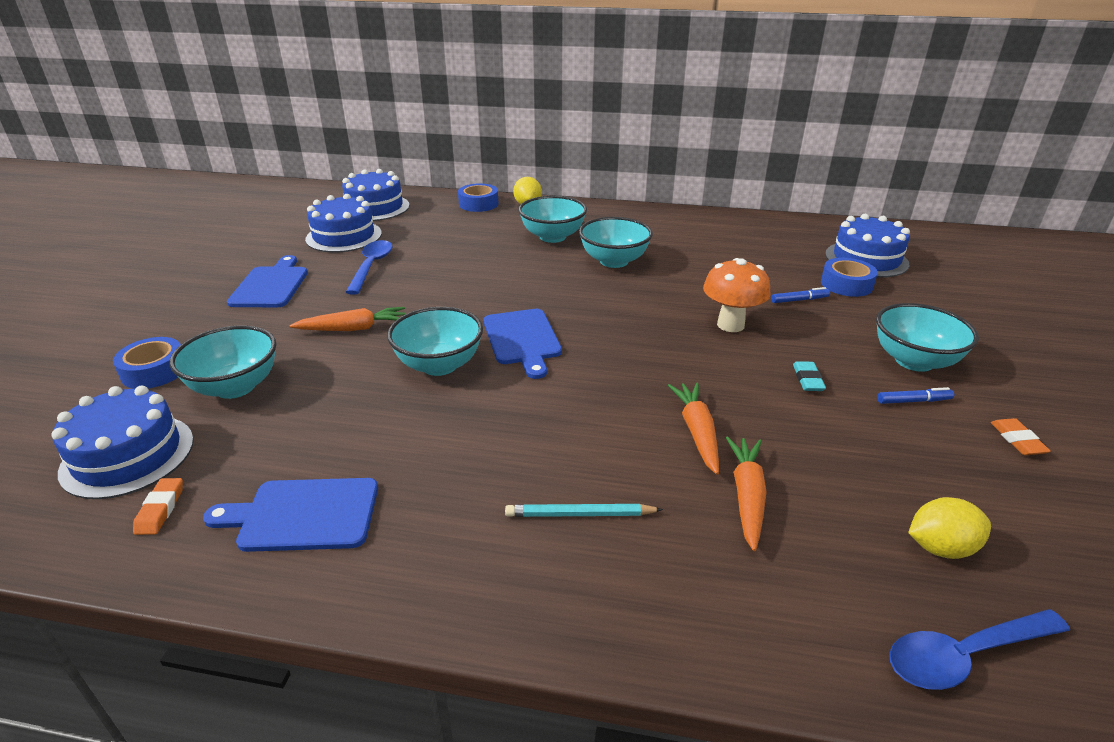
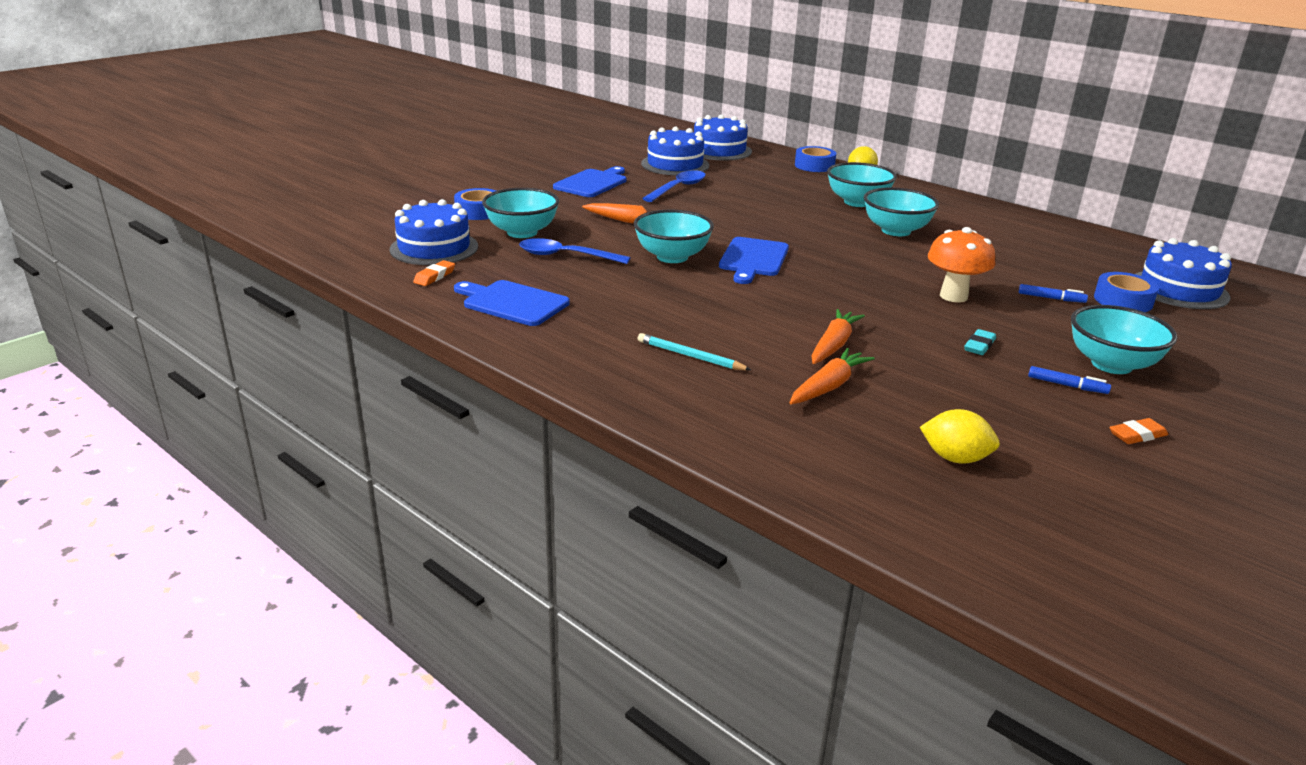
camera: 30 degrees right, 5 degrees down
blue spoon [889,609,1070,690] -> blue spoon moved to [519,238,630,264]
orange eraser [991,418,1051,455] -> orange eraser turned 45 degrees clockwise [1109,418,1168,444]

